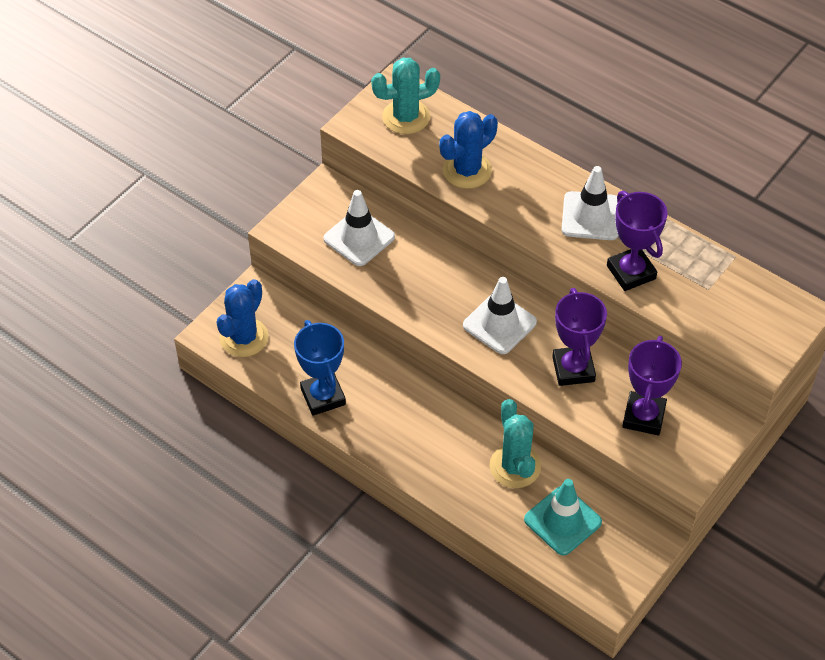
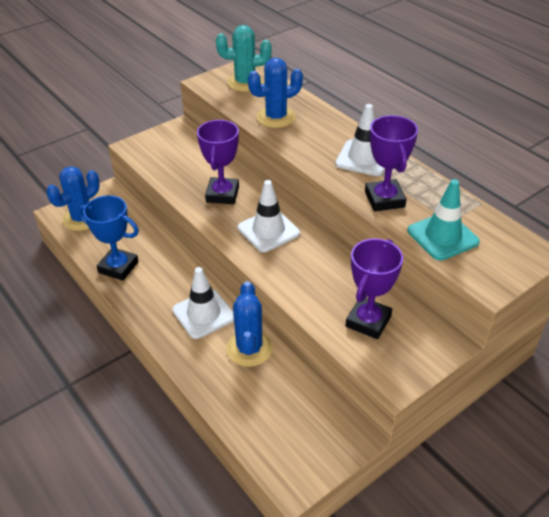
camera: 15 degrees right, 10 degrees down
blue trophy [294,320,346,416] -> blue trophy turned 60 degrees counterclockwise [78,195,139,281]
white traffic cone [323,190,395,266] -> white traffic cone moved to [172,267,234,339]
turquoise cactus [489,399,541,488] -> blue cactus [226,281,273,367]
turquoise traffic cone [524,479,602,555] -> turquoise traffic cone moved to [408,179,480,261]
purple trophy [552,288,607,386] -> purple trophy moved to [197,120,239,204]

